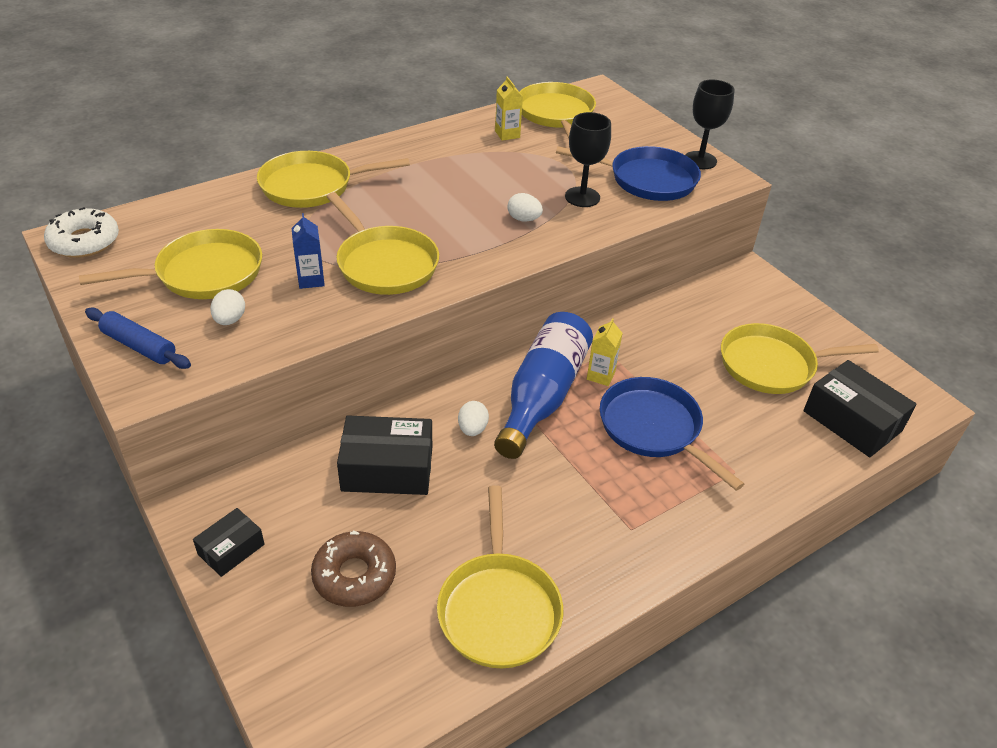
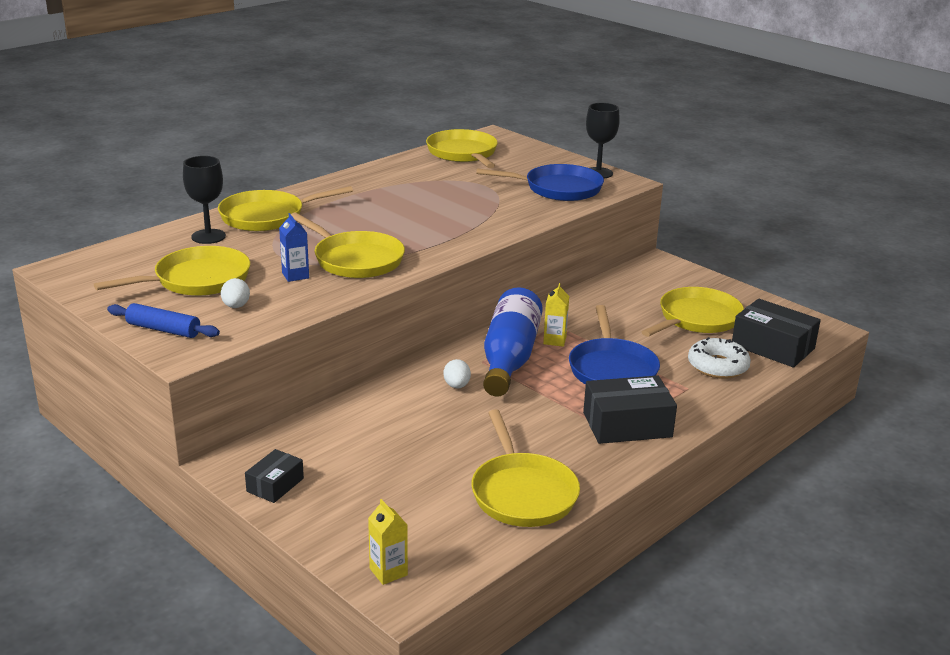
camera: 10 degrees left, 15 degrees down
white donut [44,207,119,258] -> white donut moved to [688,337,751,379]
brown donut [311,530,396,607] -> none
black box [337,415,432,495] -> black box moved to [583,375,677,444]
yellow carton [495,77,523,141] -> yellow carton moved to [368,499,408,585]
white egg [508,193,543,222] -> none
black goblet [565,112,611,207] -> black goblet moved to [183,156,226,244]
blue pan [600,377,744,491] -> blue pan turned 135 degrees counterclockwise [569,305,660,385]
yellow pan [721,323,879,394] -> yellow pan turned 150 degrees clockwise [642,287,744,337]

